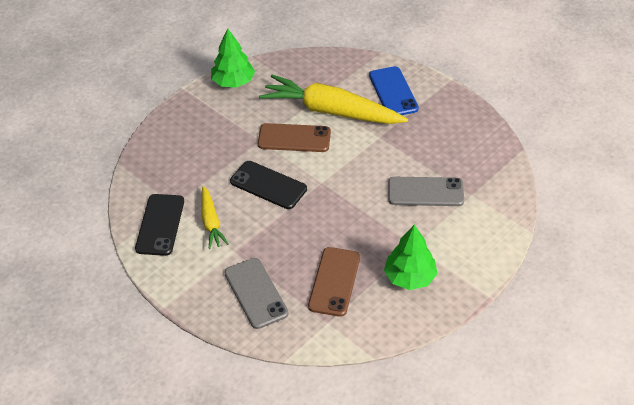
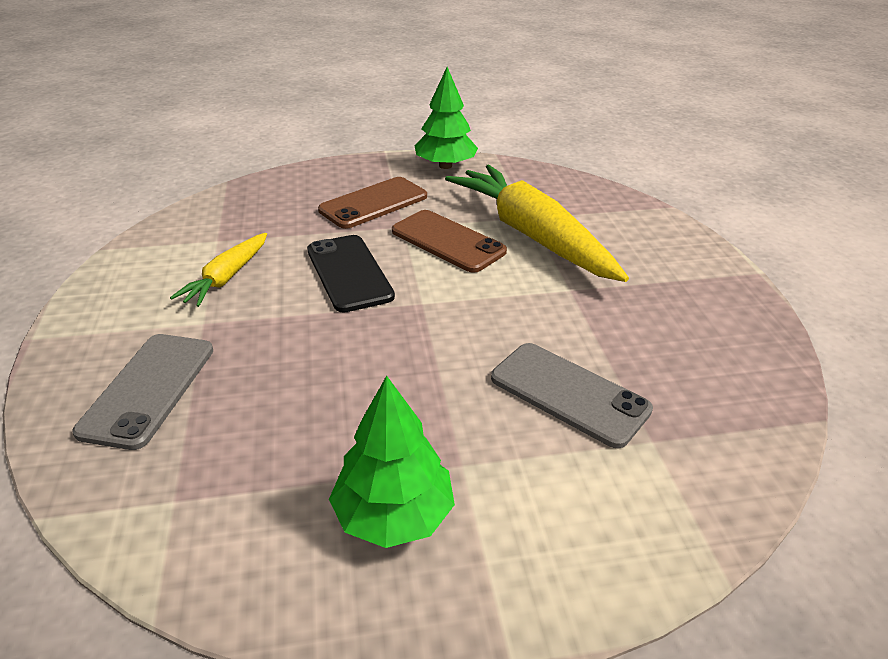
camera: 35 degrees right, 10 degrees down
black phone [135,194,184,256] -> none
brown phone [308,247,360,317] -> brown phone moved to [318,177,427,229]
blue phone [369,66,419,115] -> none

